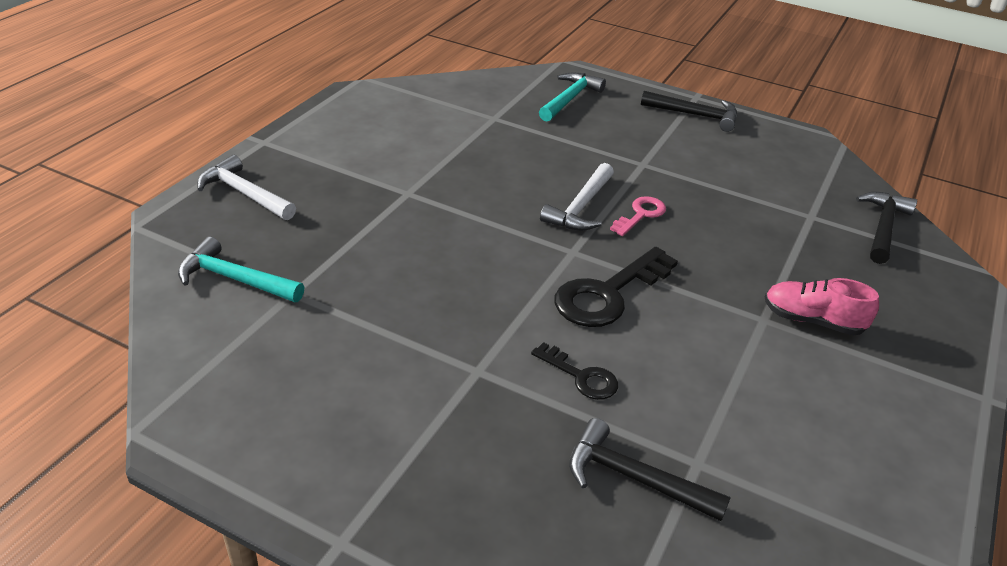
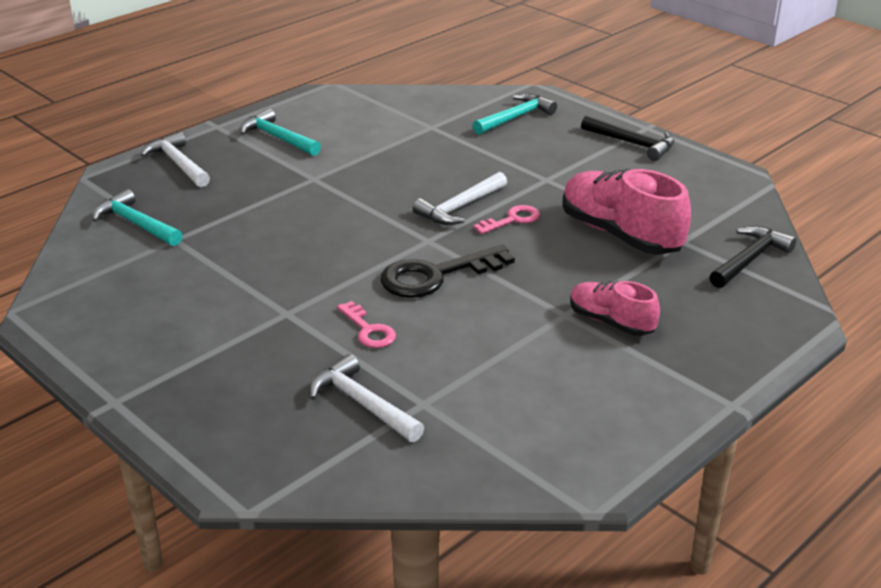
camera: 20 degrees right, 5 degrees down
black key [531,342,618,400] -> pink key [337,301,396,348]
black hammer [569,418,731,521] -> white hammer [309,354,424,442]
none -> turquoise hammer [240,108,321,156]
none -> pink shoe [562,169,691,255]

